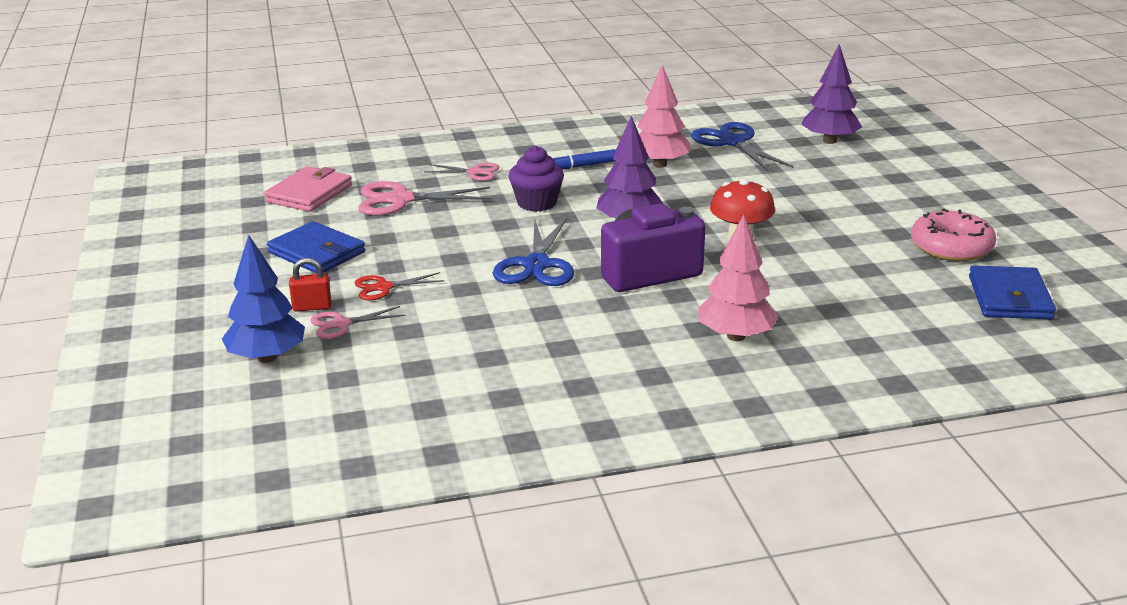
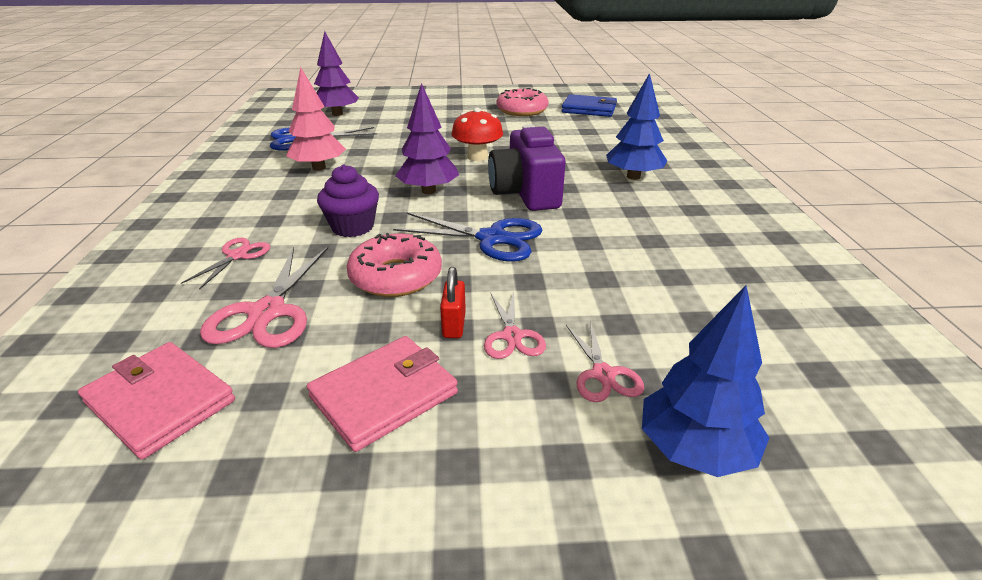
camera: 80 degrees left, 5 degrees up
blue wallet [267,221,365,273] -> pink wallet [307,336,458,452]
red padlock [289,258,331,312] -> red padlock moved to [440,267,466,338]
red scissors [355,272,445,300] -> pink scissors [484,291,546,359]
blue marker [552,149,616,169] -> none
pink tree [698,215,779,341] -> blue tree [606,73,667,180]
none -> pink donut [347,233,442,297]

